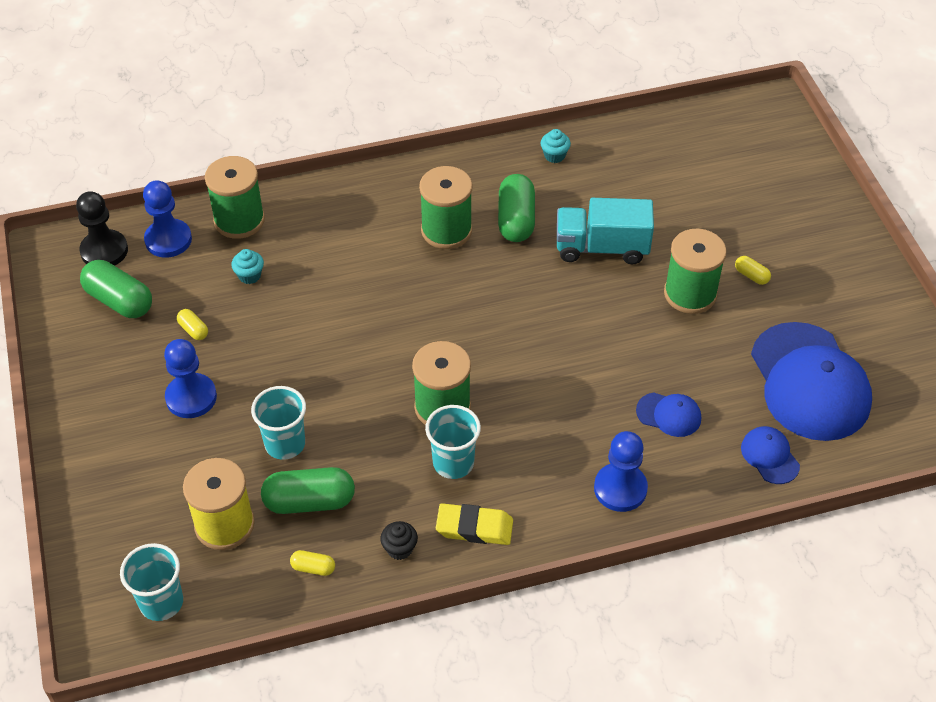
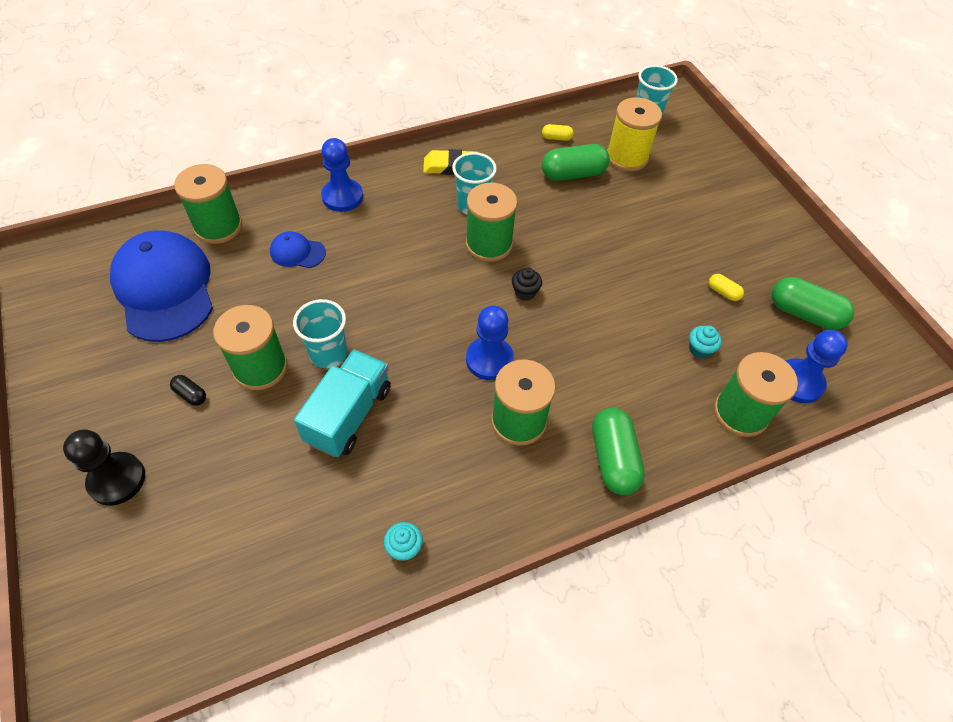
camera: 170 degrees right, 5 degrees up
black pawn [76,191,128,266] -> black pawn moved to [63,429,145,506]
blue pawn [164,339,217,418] -> blue pawn moved to [466,306,514,380]
turquoise cup [251,386,306,460] -> turquoise cup moved to [293,299,347,369]
black cupcake [380,521,418,560] -> black cupcake moved to [512,268,542,301]
green capsule [498,174,535,242] -> green capsule moved to [592,408,645,495]
turquoise truck [557,198,654,264] -> turquoise truck turned 60 degrees counterclockwise [294,349,391,457]
yellow capsule [735,256,771,285] -> black capsule [170,375,206,406]
blue cap [741,426,800,484] -> green spool [174,164,242,244]

